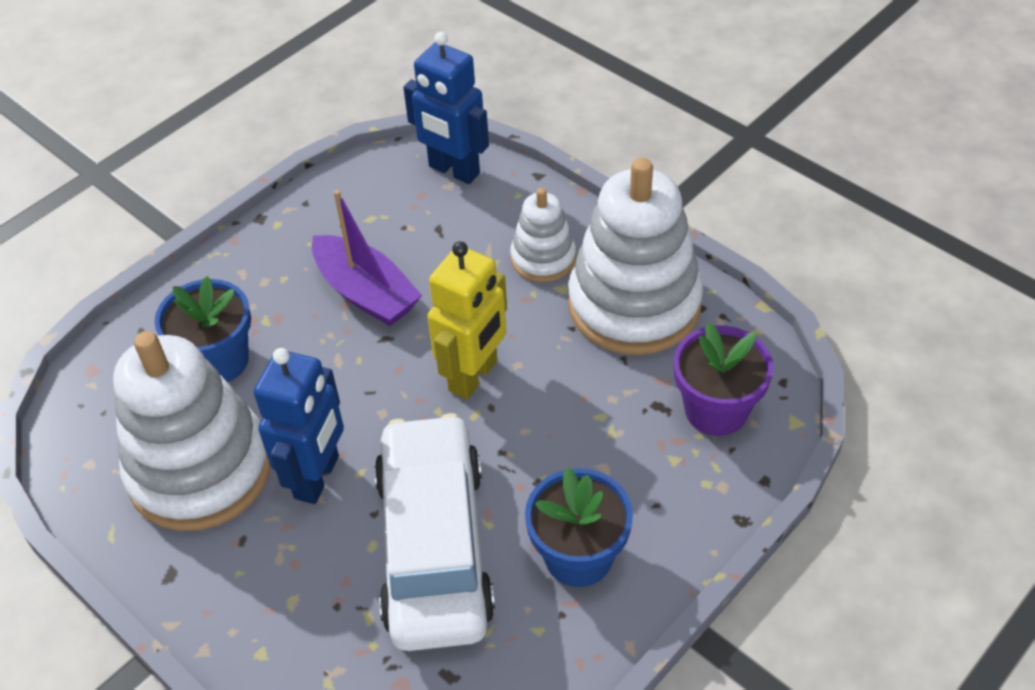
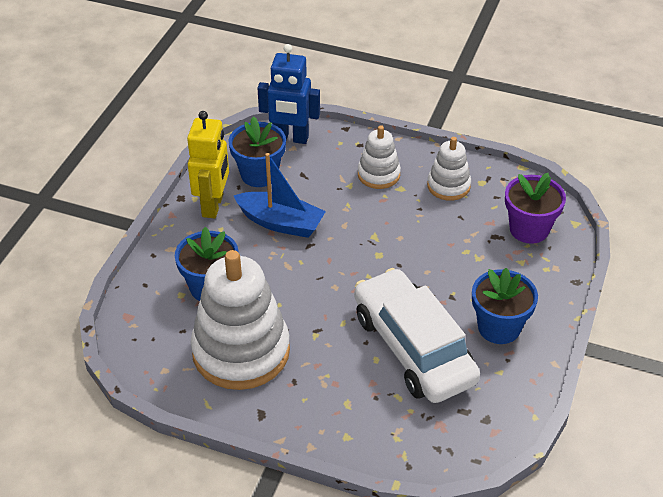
camera: 25 degrees left, 5 degrees down
blue robot [254,348,344,504] -> none
purple boat [312,190,422,326] -> blue boat [234,153,326,238]
yellow robot [427,241,507,399] -> yellow robot moved to [187,111,229,219]
white stacking toy [568,158,703,355] -> white stacking toy [427,137,471,201], size x0.51
none -> blue flower pot [229,116,286,187]

